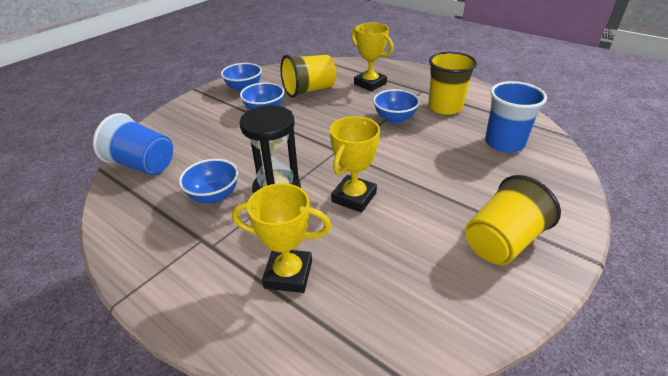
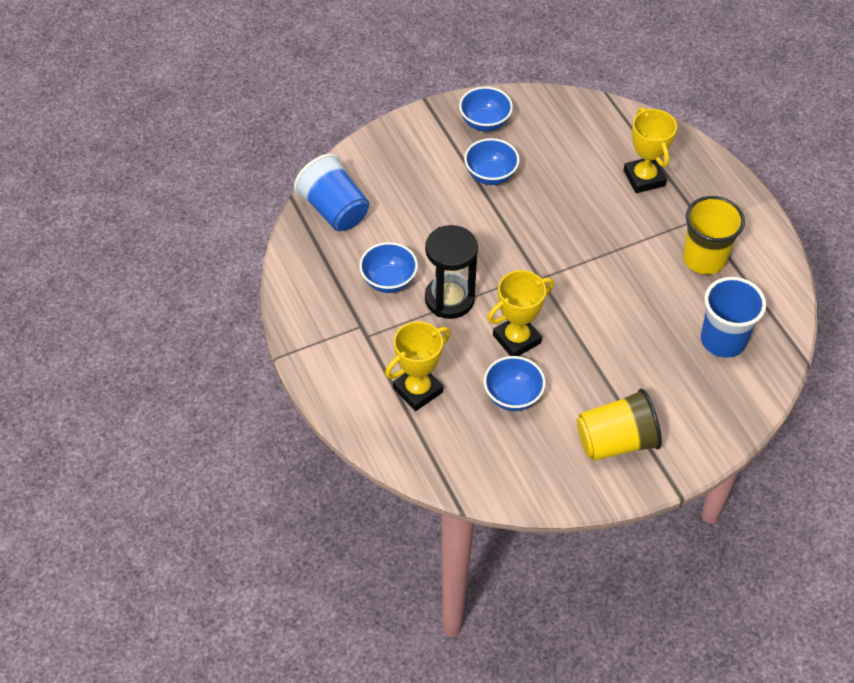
camera: 25 degrees right, 15 degrees up
yellow trophy [232,183,331,293] -> yellow trophy turned 75 degrees counterclockwise [385,321,451,411]
yellow cup [280,55,337,98] -> none
blue bowl [373,89,420,123] -> blue bowl moved to [484,356,546,411]

